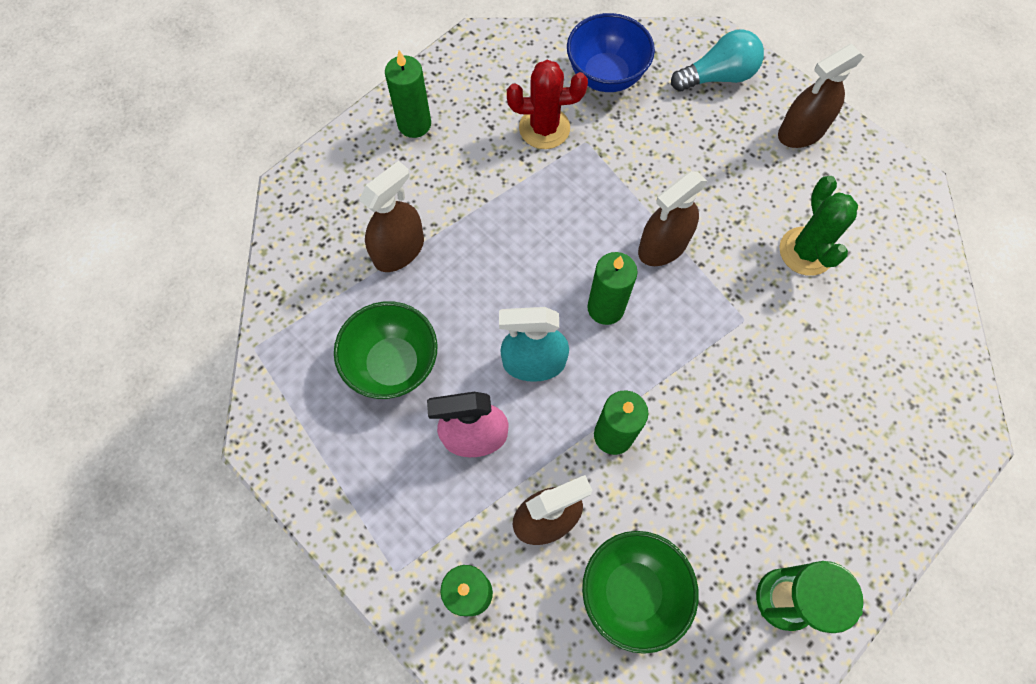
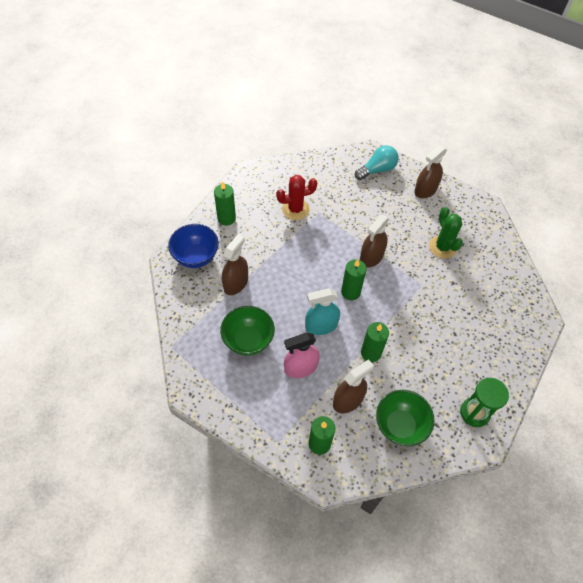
camera: 15 degrees left, 10 degrees down
blue bowl [567,13,655,92] -> blue bowl moved to [168,224,219,268]

